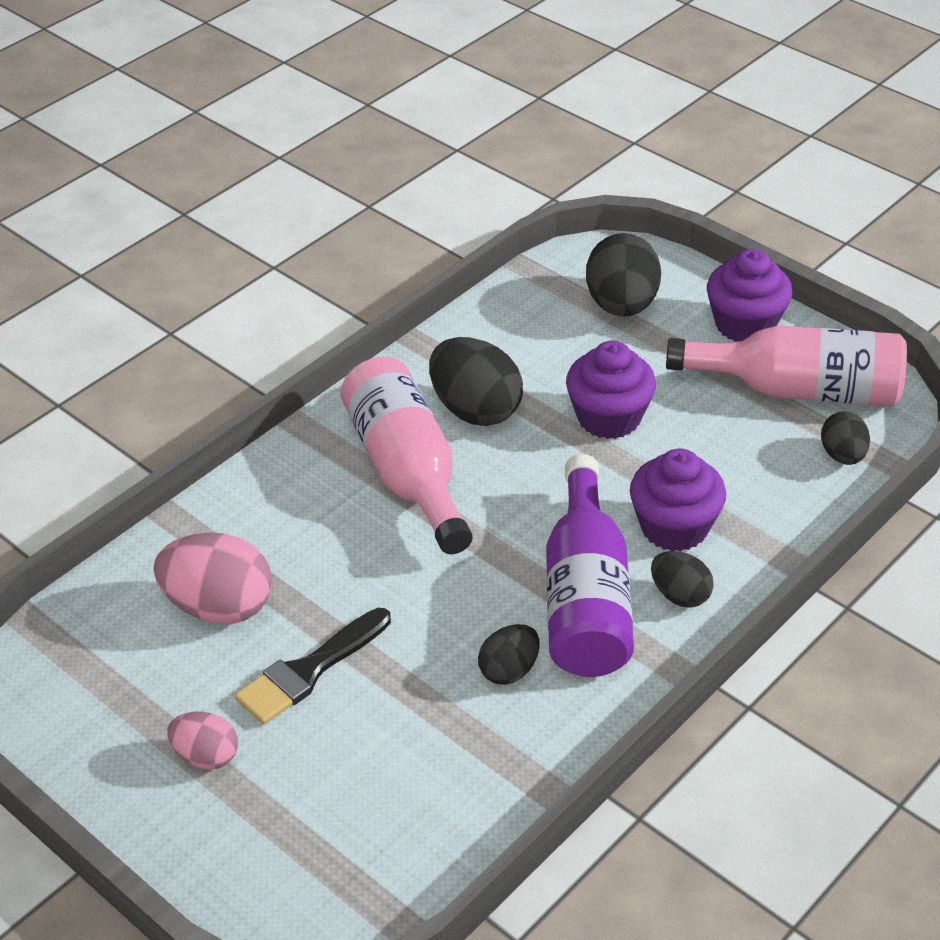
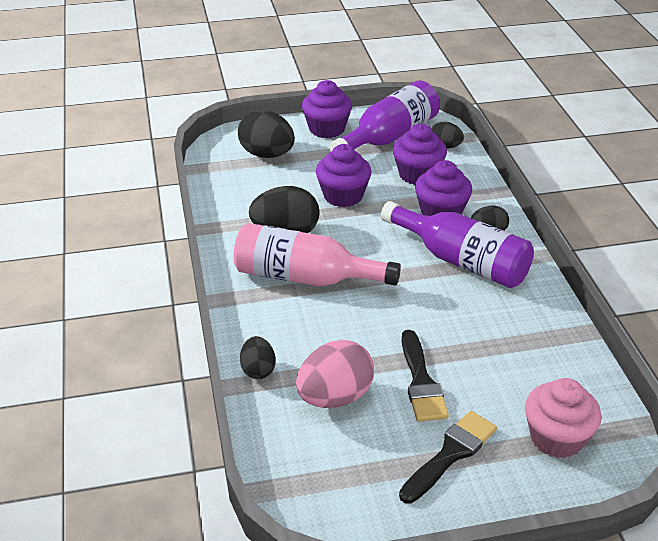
camera: 55 degrees left, 5 degrees down
pink egg [167,712,238,770] -> black brush [399,411,497,504]
black egg [478,624,539,685] -> black egg moved to [240,336,276,379]
pink bottle [666,325,907,406] -> purple bottle [330,80,440,151]
none -> purple cupcake [393,124,447,185]
none -> pink cupcake [525,378,601,458]

